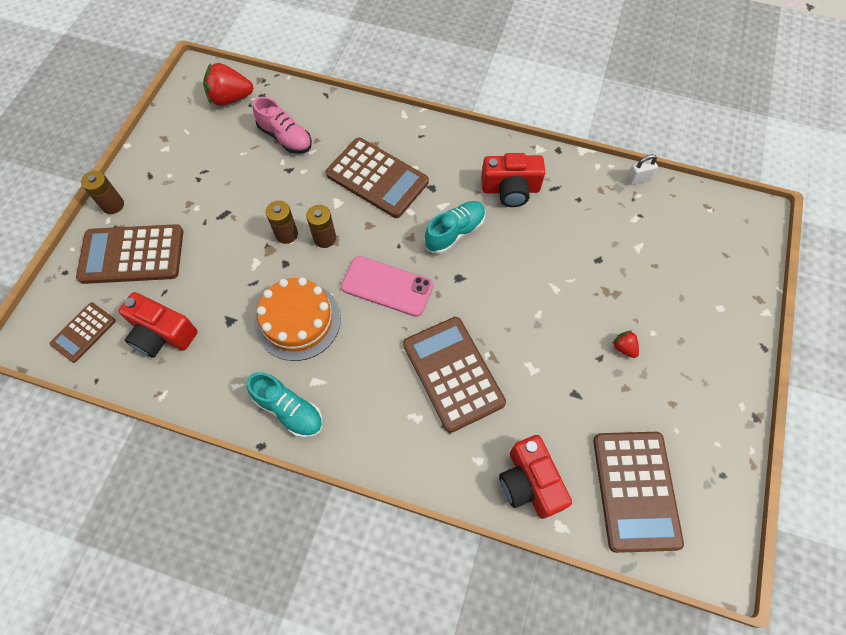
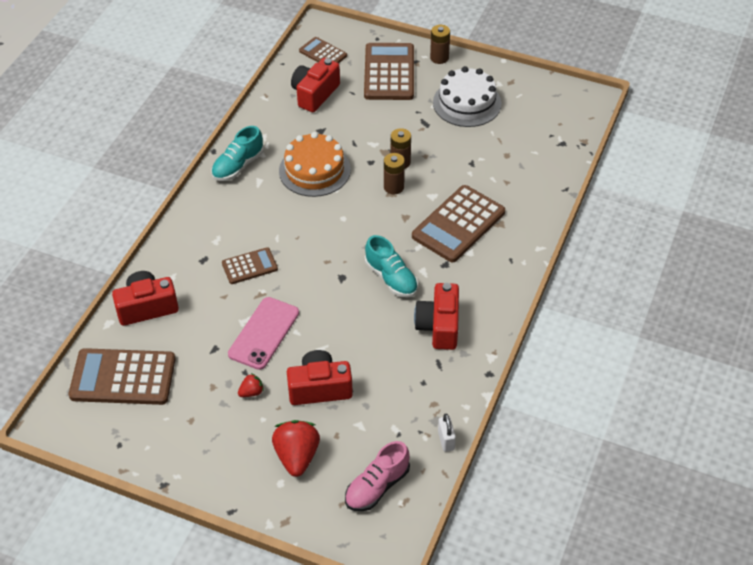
camera: 95 degrees right, 15 degrees down
red strawberry [203,63,253,106] -> red strawberry moved to [272,420,320,477]
pink shoe [253,97,312,154] -> pink shoe moved to [345,441,410,511]
pink phone [341,256,433,317] -> pink phone moved to [228,297,299,370]
brown calculator [403,317,506,433] -> brown calculator [222,247,278,284], size x0.55
none -> red camera [287,350,353,405]
none -> white cake [433,66,501,127]

